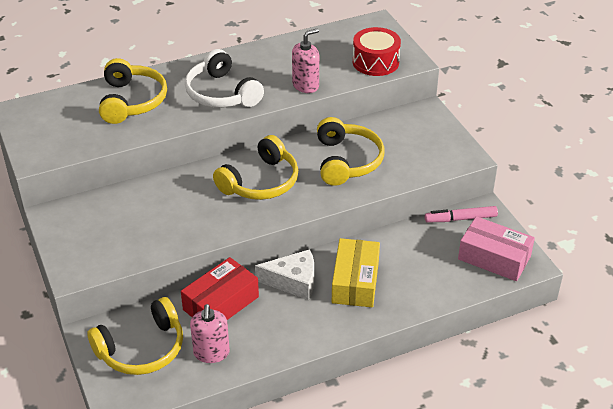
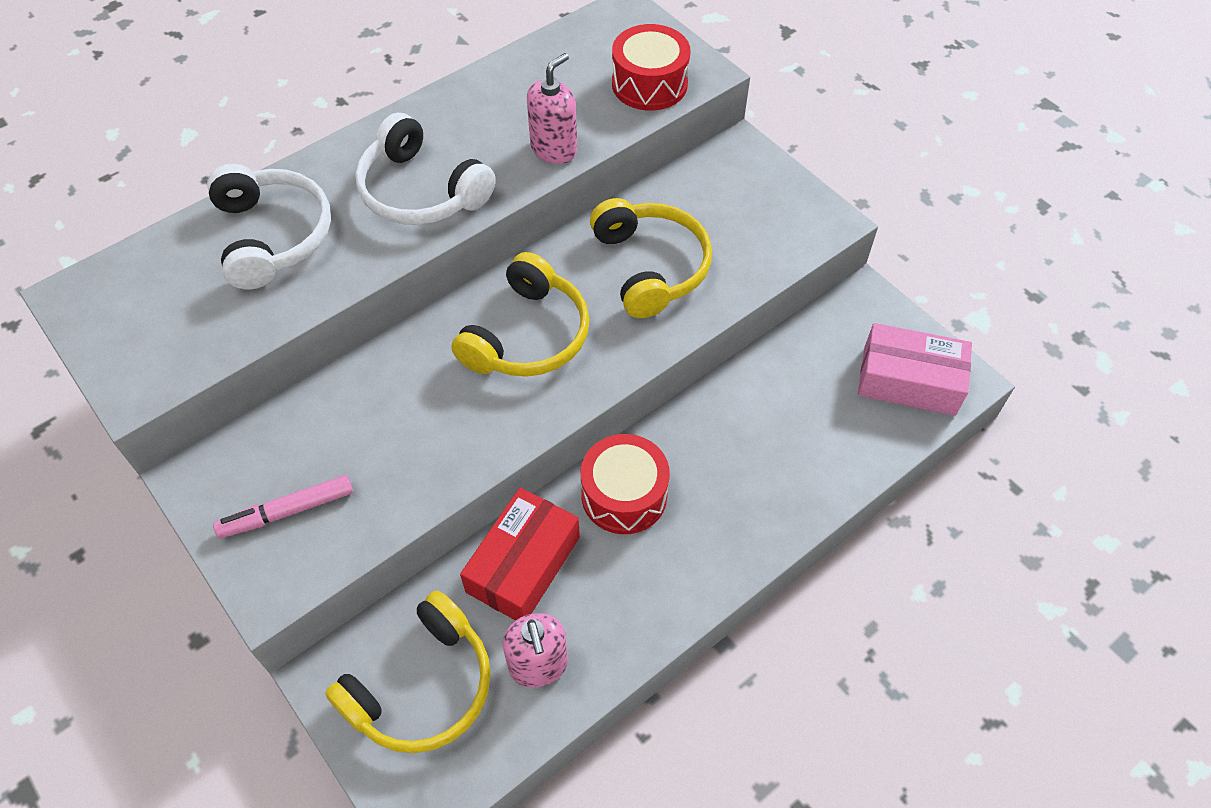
camera: 15 degrees left, 15 degrees up
yellow headphones [99,58,167,124] -> white headphones [207,164,331,289]
white cheese [255,249,314,300] -> red drum [581,434,670,534]
yellow box [332,238,380,307] -> none
pink marker [425,206,498,223] -> pink marker moved to [213,475,353,538]

